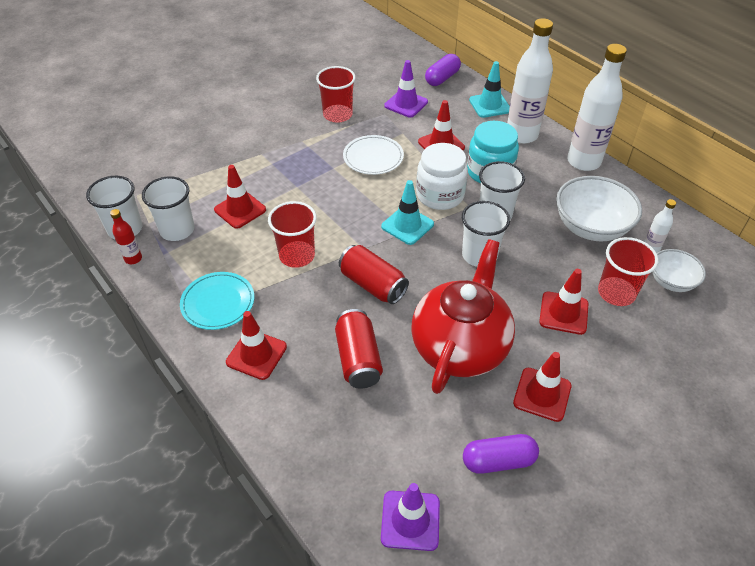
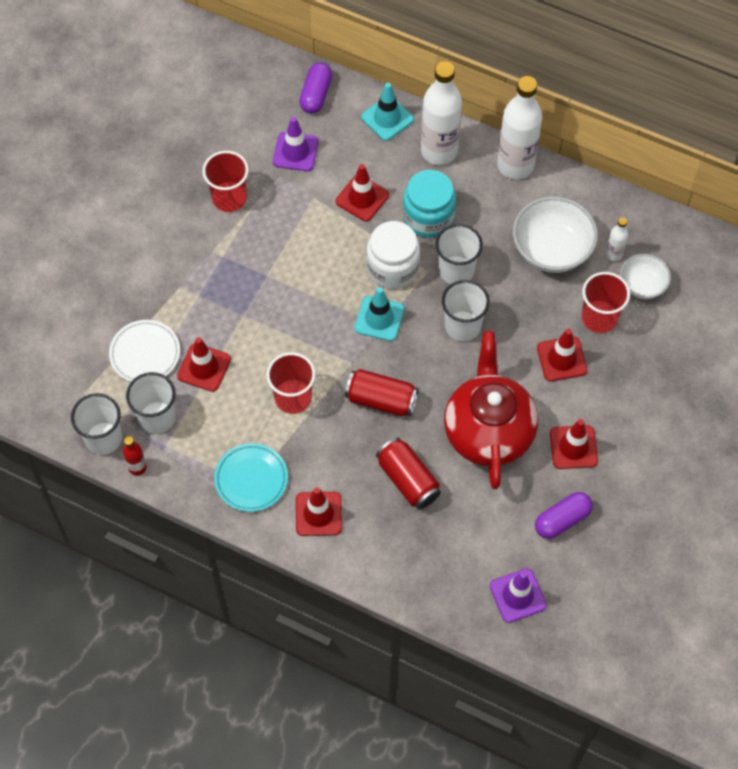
camera: 25 degrees left, 15 degrees up
white plate [343,135,404,175] -> white plate moved to [109,320,180,382]

